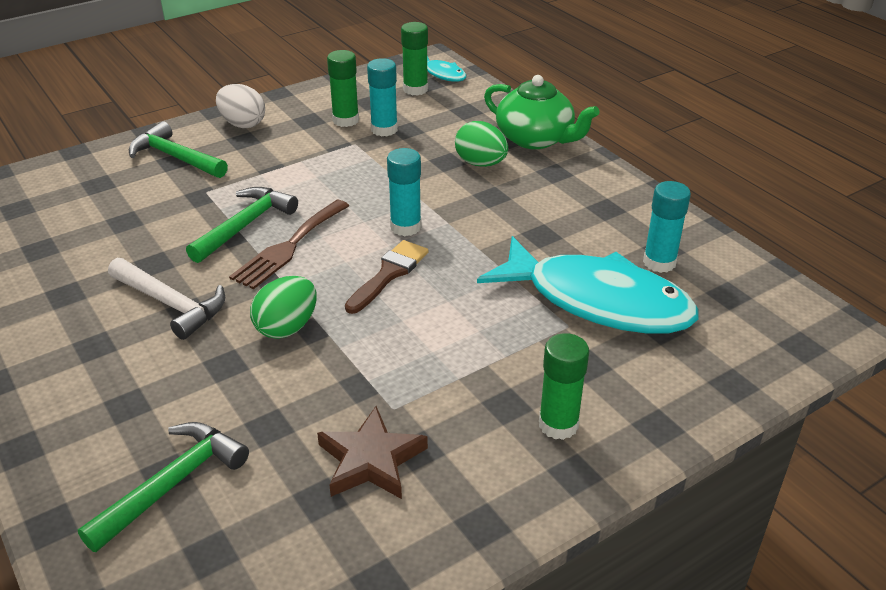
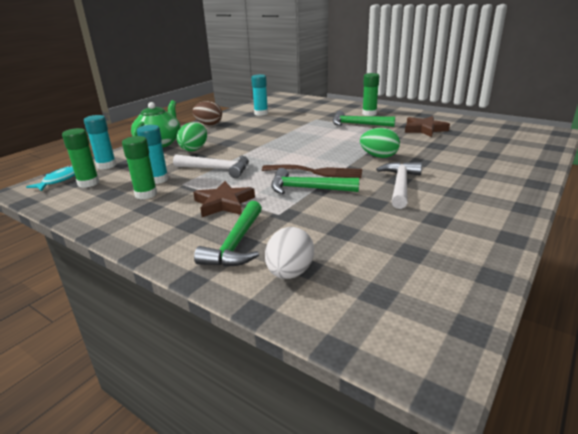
camera: 110 degrees left, 10 degrees down
green hammer [78,422,249,552] -> green hammer moved to [332,111,395,127]
white egg [216,84,265,128] -> white egg moved to [265,227,314,279]
brown brush [345,240,428,314] -> none
turquoise glue stick [387,148,422,236] -> turquoise glue stick moved to [84,115,116,170]
turquoise fish [477,236,699,334] -> none
none -> white hammer [173,155,249,178]
none -> brown egg [193,101,222,125]
none -> brown star [193,181,255,217]

